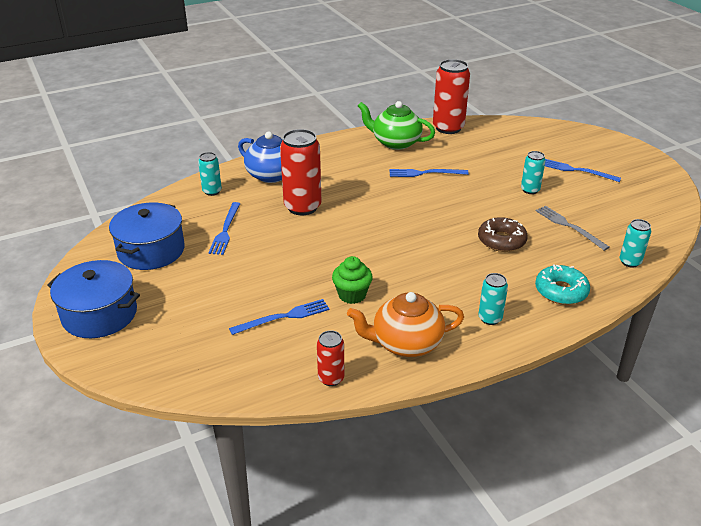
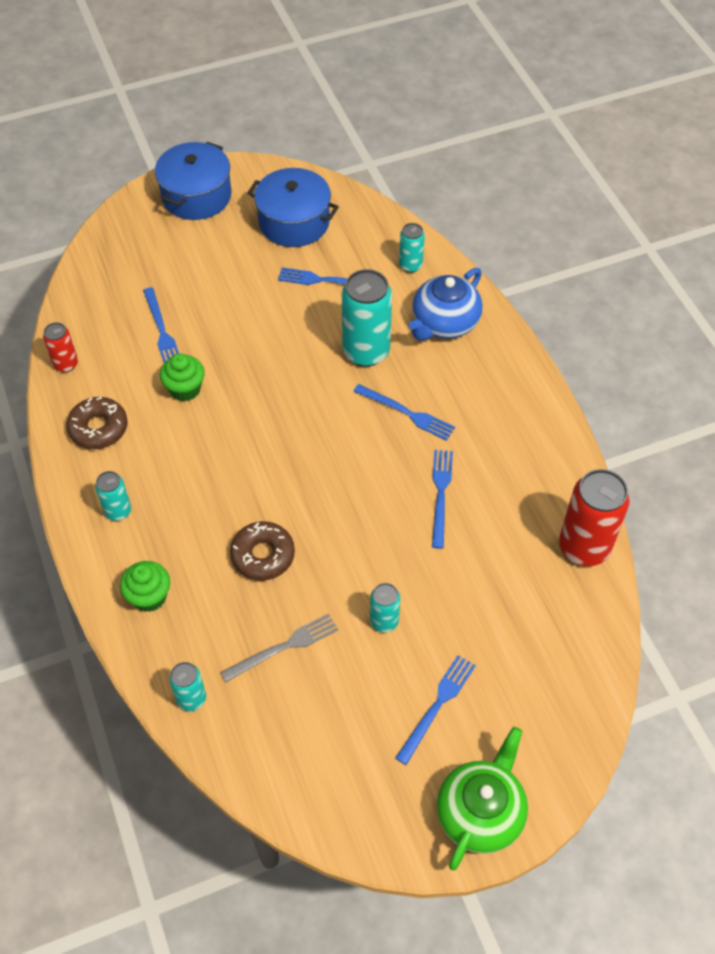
camera: 95 degrees right, 20 degrees up
red can [280,129,321,215] -> turquoise can [342,269,392,367]
orange teapot [347,292,464,357] -> brown donut [66,397,128,449]
green teapot [358,101,435,150] -> green teapot moved to [437,727,528,871]
turquoise donut [535,264,590,305] -> green cupcake [120,561,170,612]
none -> blue fork [353,384,455,441]

